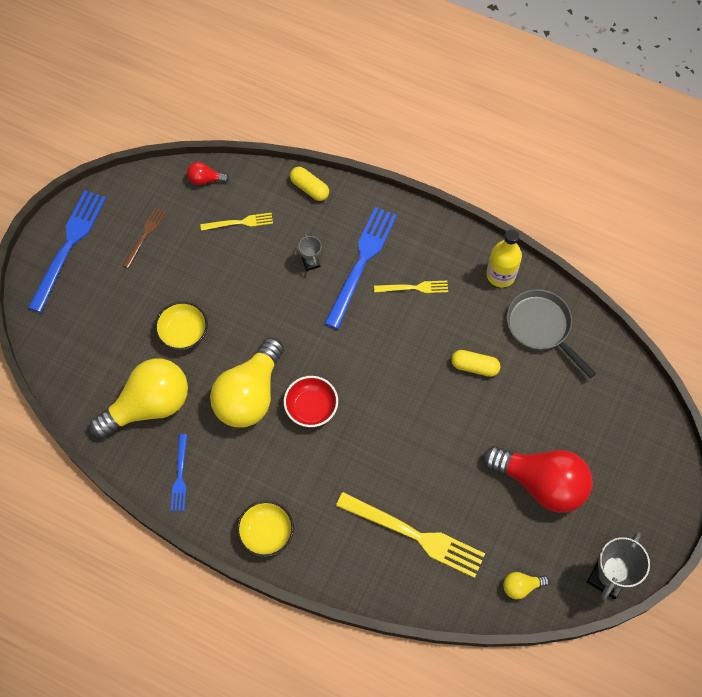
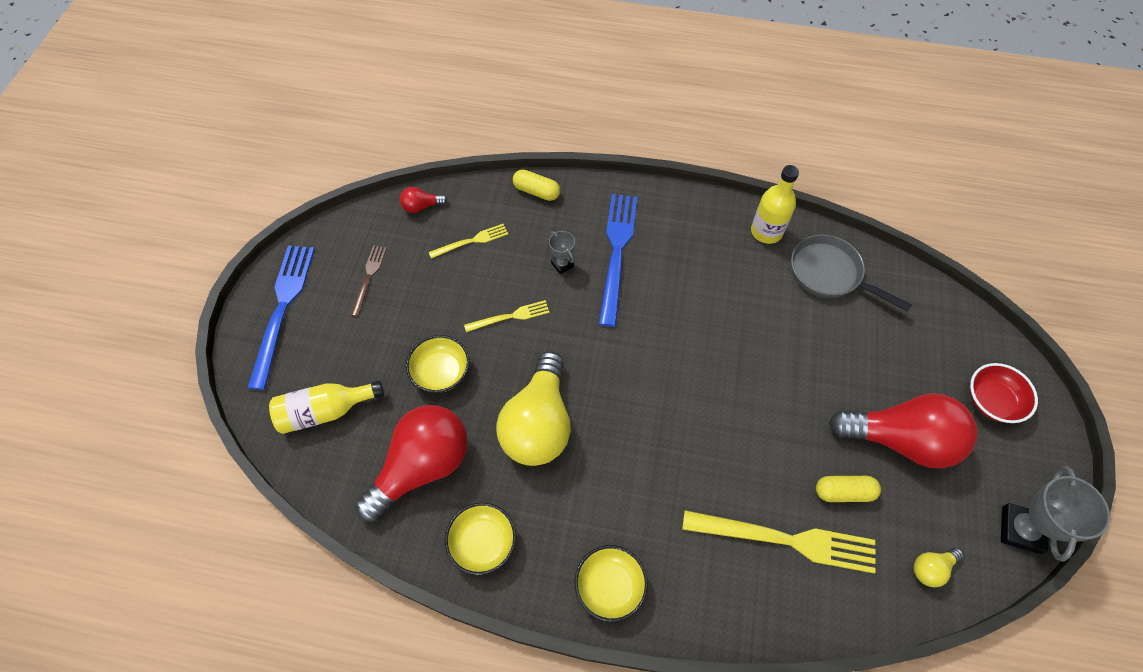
camera: 15 degrees left, 5 degrees down
yellow light bulb [90,359,188,438] -> red light bulb [355,405,468,522]
blue fork [171,434,187,511] -> yellow bowl [445,502,516,575]
red bowl [284,376,338,427] -> red bowl moved to [970,363,1038,423]
yellow fork [374,281,448,293] -> yellow fork moved to [464,300,550,332]
yellow capsule [451,350,501,377] -> yellow capsule moved to [816,476,881,502]
none -> yellow bottle [269,380,384,434]

